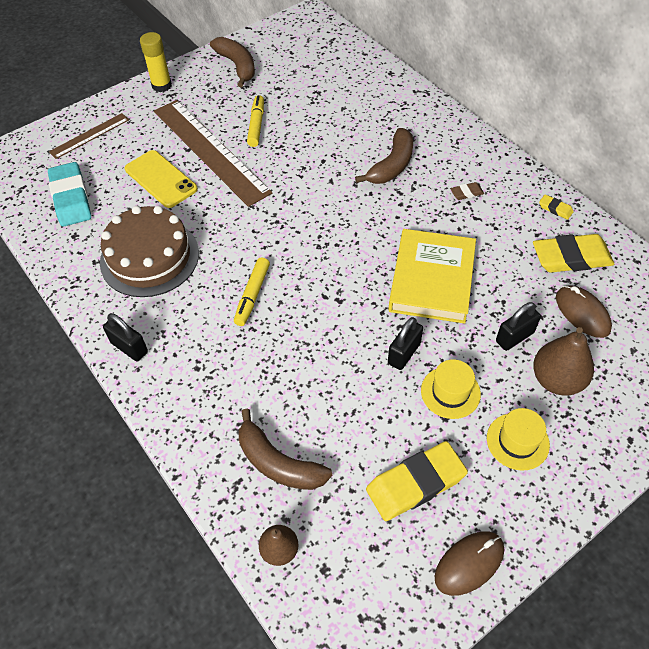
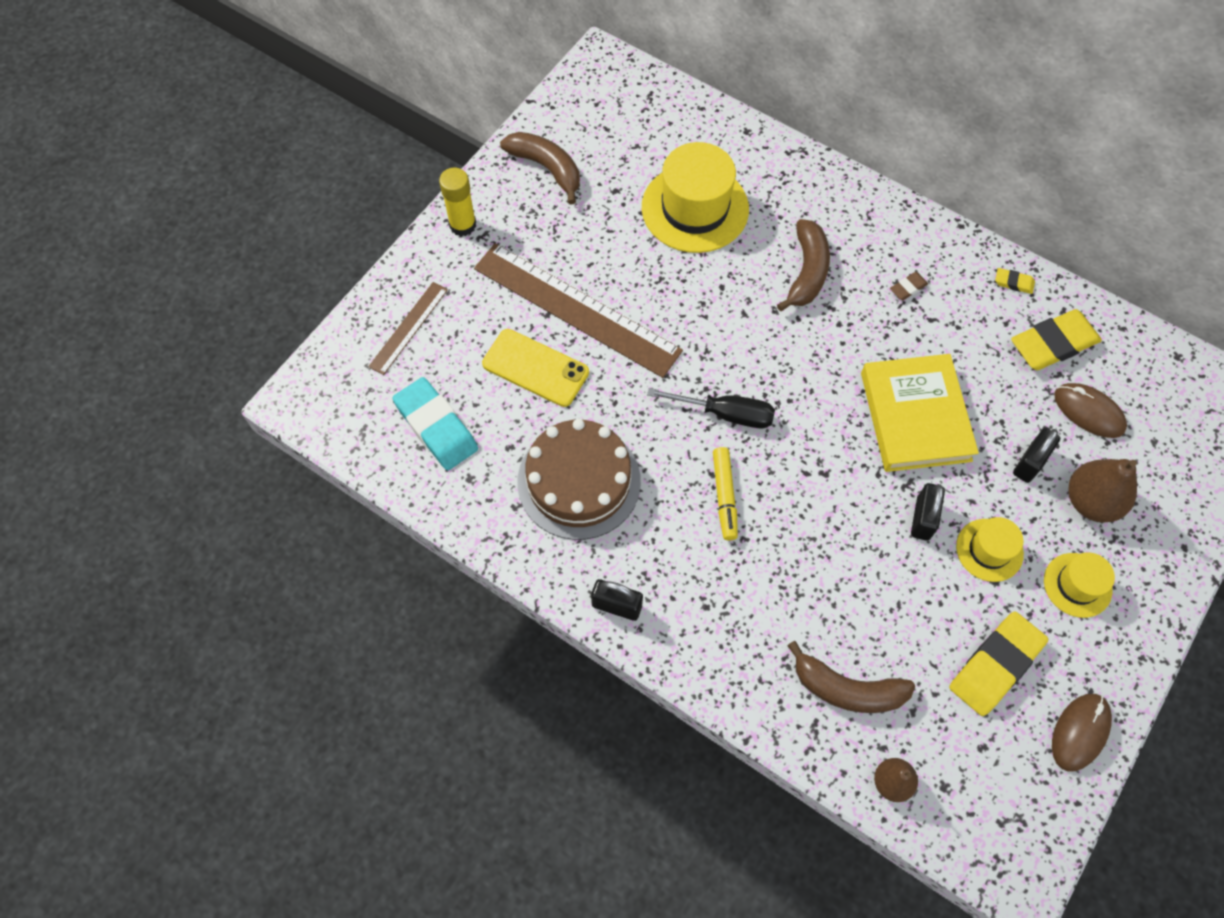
camera: 20 degrees left, 10 degrees up
yellow marker [247,95,264,147] -> none
none -> yellow hat [642,142,749,253]
none -> black screwdriver [647,388,775,428]

